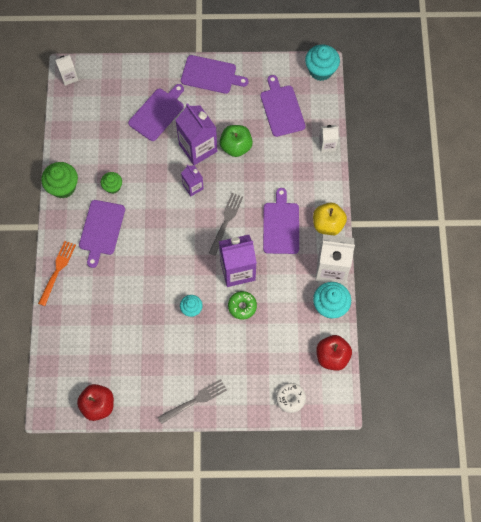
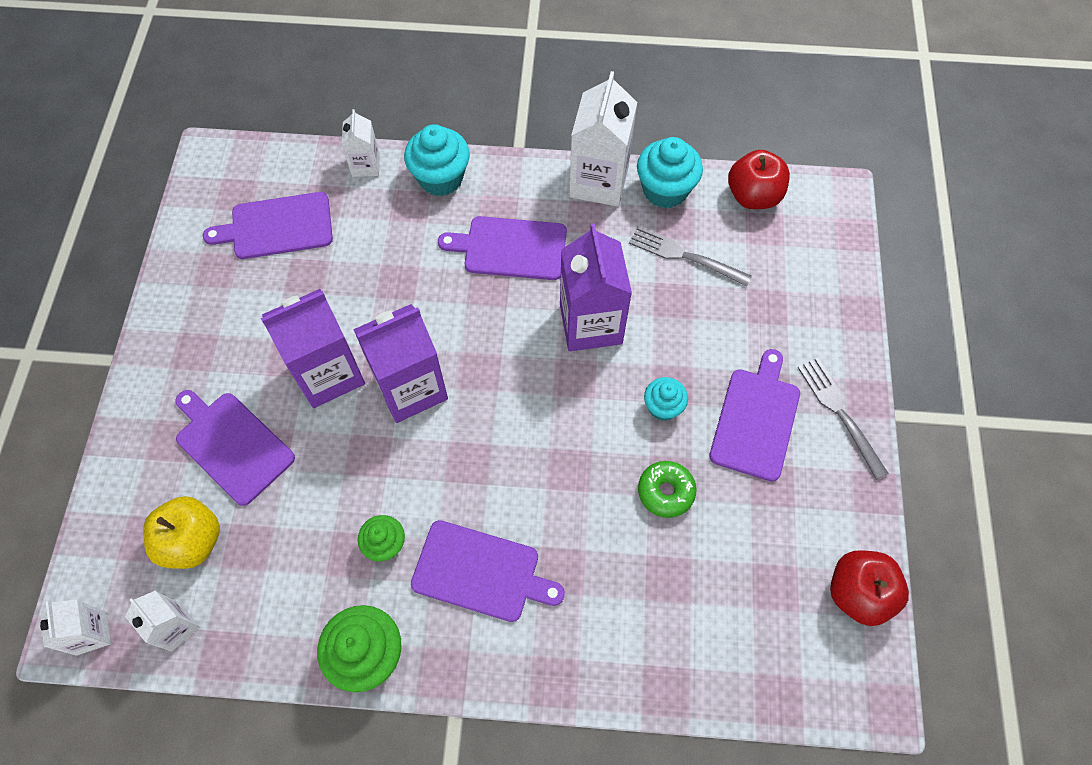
camera: 85 degrees left, 5 degrees down
orange fork [38,241,76,306] -> none
purple cutting board [181,55,248,94] -> purple cutting board moved to [709,349,800,482]
purple carton [181,165,204,196] -> purple carton [353,304,448,423], size x1.87
grey fork [209,193,243,256] -> grey fork moved to [629,226,752,286]
green apple [220,125,253,157] -> none
green donut [228,291,257,320] -> green donut moved to [638,461,696,518]
white donut [276,383,306,413] -> none
turquoise cupcake [305,45,340,81] -> turquoise cupcake moved to [404,124,470,196]
yellow apple [313,203,347,236] -> yellow apple moved to [143,496,220,569]
none -> white carton [125,591,199,652]

